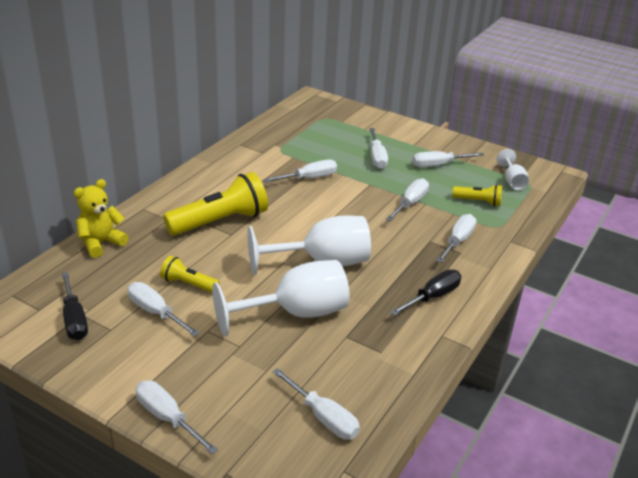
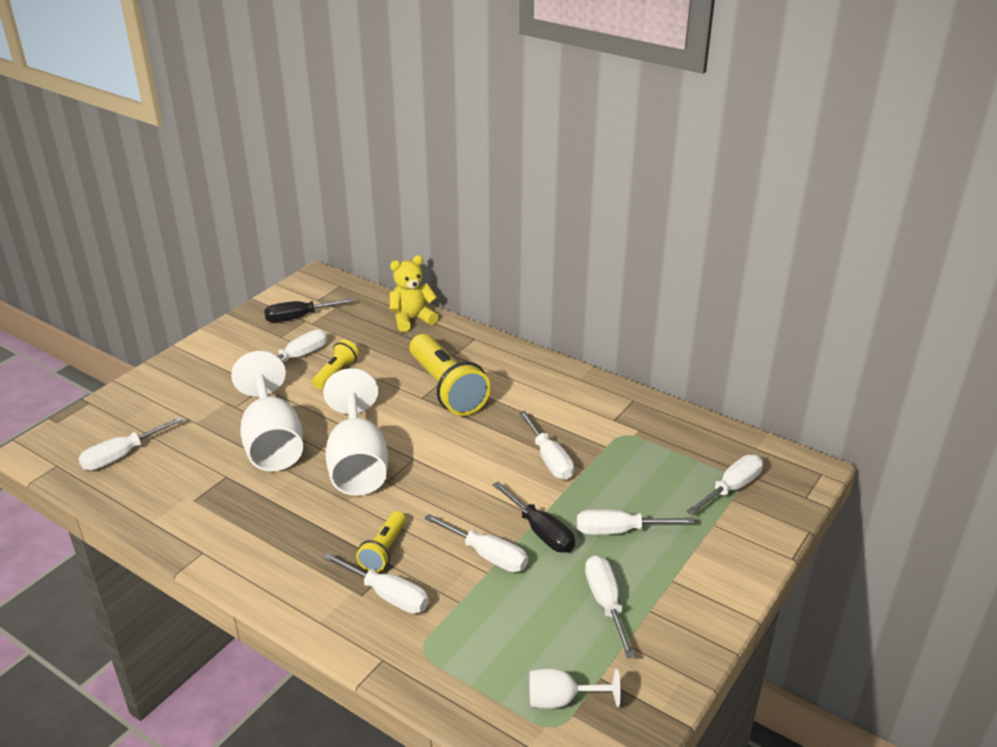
camera: 95 degrees right, 0 degrees up
yellow teddy bear [74,179,128,258] -> yellow teddy bear turned 75 degrees counterclockwise [390,255,439,332]
white screwdriver [136,380,218,454] -> white screwdriver moved to [686,454,763,515]
black screwdriver [390,270,461,316] -> black screwdriver moved to [492,482,575,553]
yellow flashlight [452,184,502,207] -> yellow flashlight moved to [356,511,406,572]

